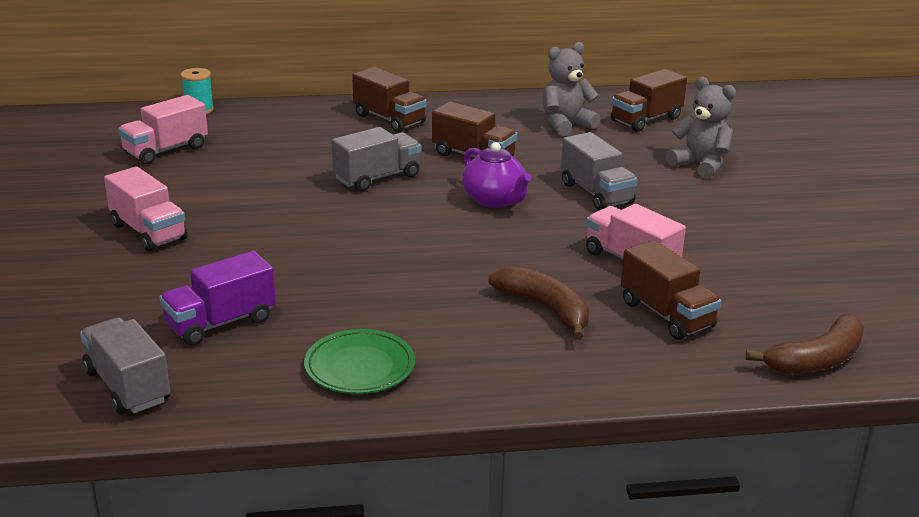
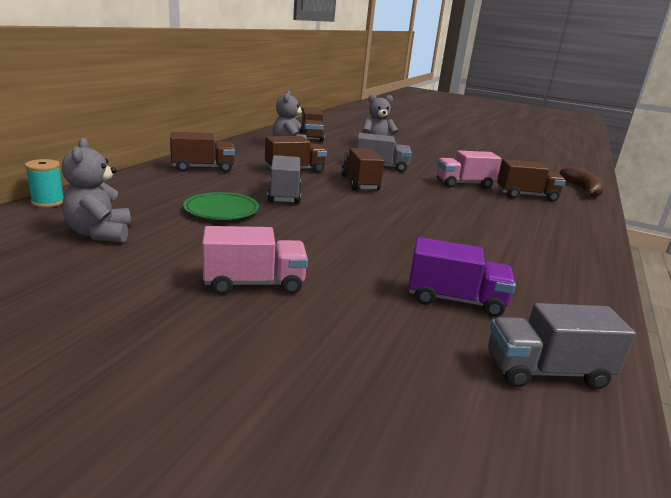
camera: 60 degrees left, 5 degrees down
pink truck [118,95,208,164] -> grey teddy bear [62,138,131,243]
purple truck [160,251,276,346] -> purple truck turned 75 degrees counterclockwise [408,237,516,317]
green plate [304,329,415,394] -> green plate moved to [183,192,259,220]
purple teapot [462,142,532,208] -> brown truck [341,148,384,190]
brown banana [489,266,590,340] -> none

